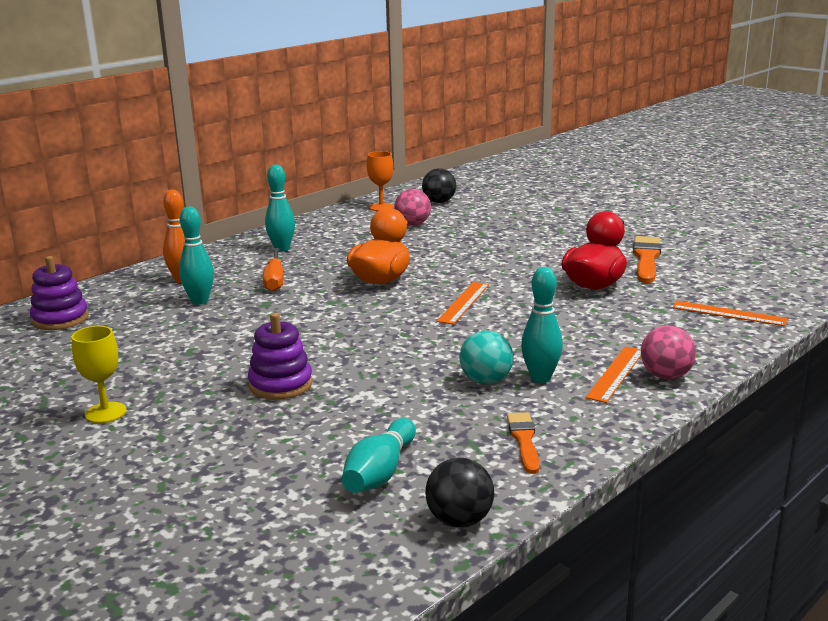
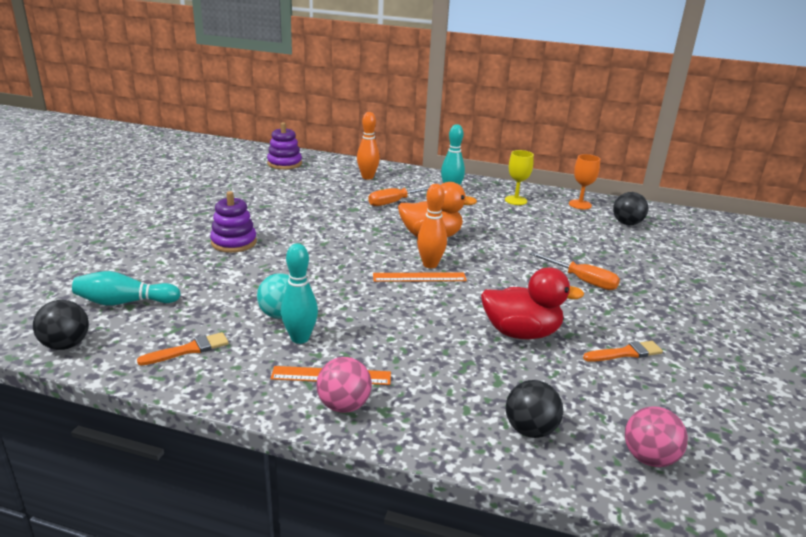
camera: 60 degrees right, 5 degrees up
yellow goblet [72,326,127,423] -> yellow goblet moved to [505,150,534,205]
turquoise bowling pin [179,206,214,305] -> none
pink ball [394,189,431,226] -> pink ball moved to [625,406,688,467]
orange brush [633,236,661,283] -> orange brush [583,341,663,362], size x0.63
orange ruler [672,301,788,326] -> black ball [506,380,563,438]
none -> orange bowling pin [417,184,447,268]
none -> orange screwdriver [529,252,620,290]

